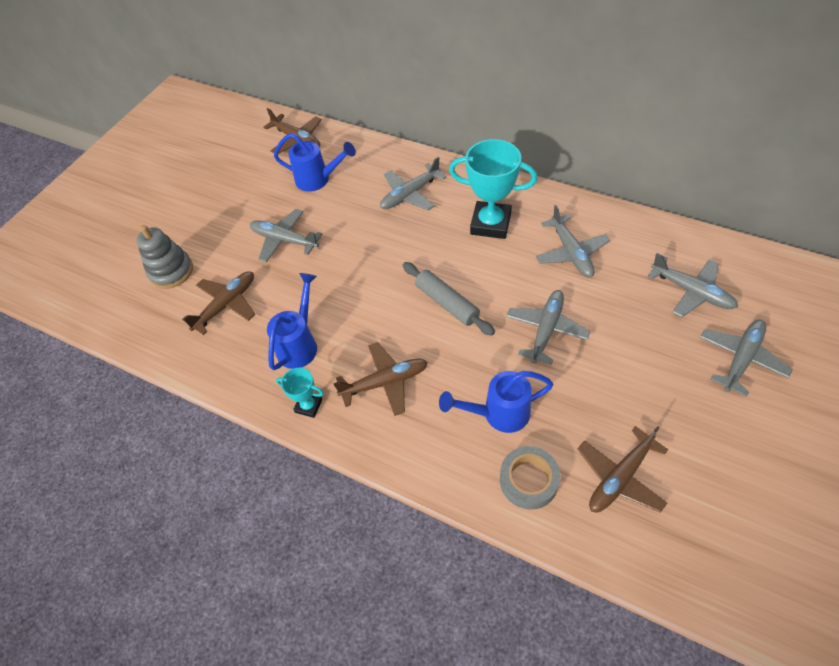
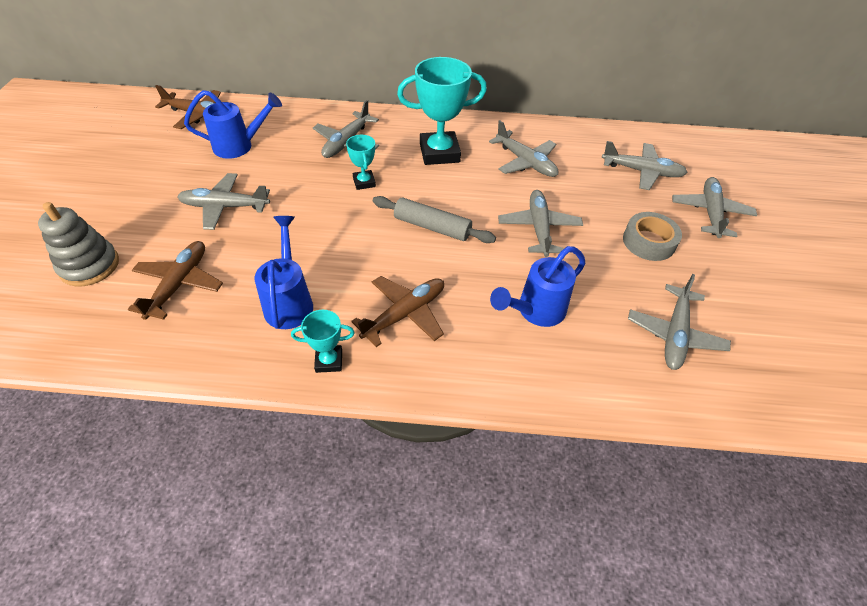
camera: 30 degrees left, 5 degrees down
grey tape [500,446,561,510] -> grey tape moved to [623,212,682,261]
brown plane [577,426,668,513] -> grey plane [628,274,731,370]
none -> turquoise trophy [346,135,376,190]

